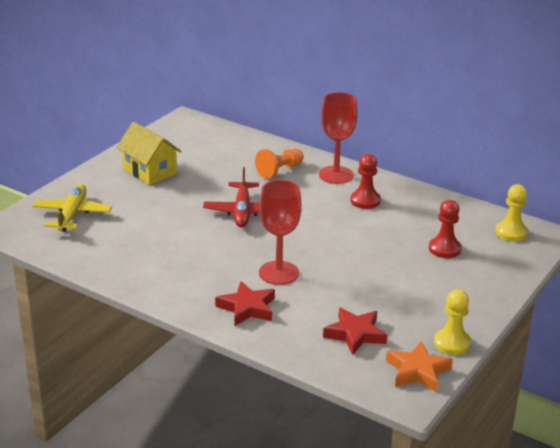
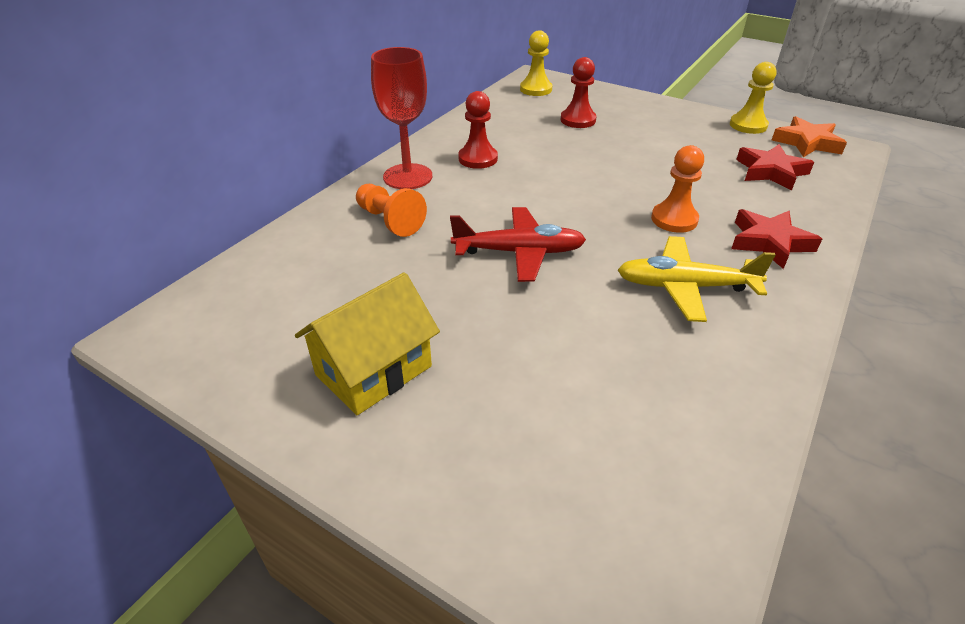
camera: 90 degrees left, 10 degrees up
yellow plane [32,184,112,231] -> yellow plane moved to [618,236,776,322]
red goblet [259,180,302,285] -> orange pawn [651,145,704,233]

